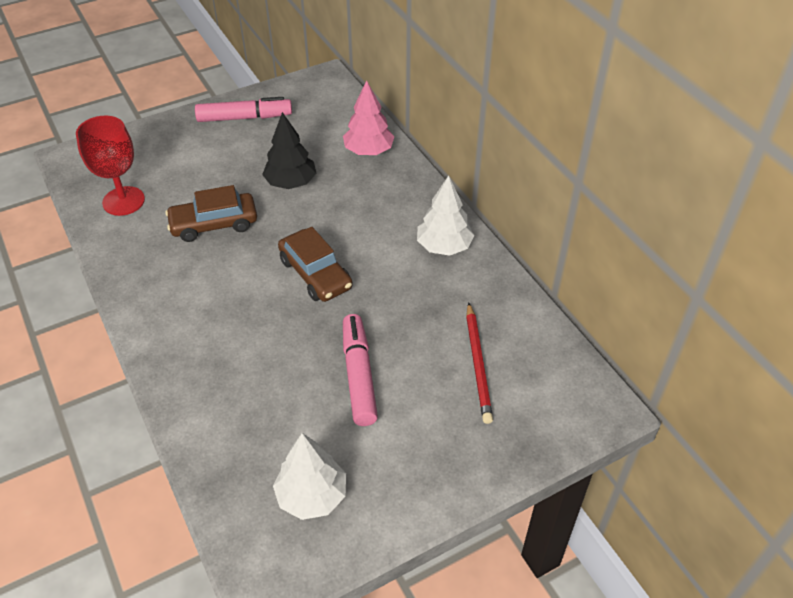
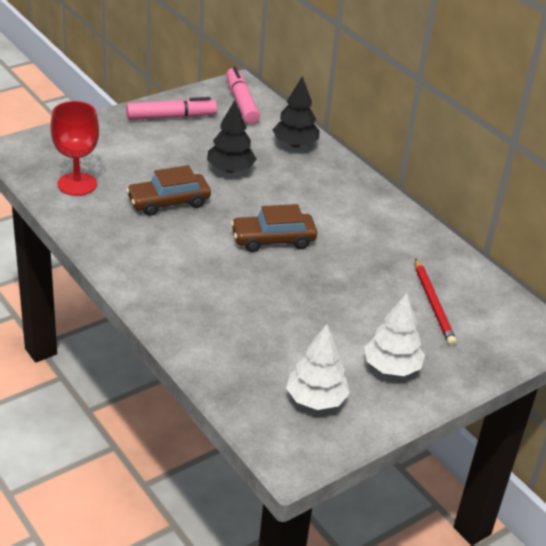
camera: 10 degrees left, 10 degrees down
brown car [278,227,353,302] -> brown car turned 120 degrees clockwise [231,204,317,252]
pink tree [343,81,395,155] -> black tree [273,76,320,147]
pink marker [343,314,378,426] -> pink marker moved to [226,67,260,124]
white tree [417,176,474,256] -> white tree moved to [364,293,425,376]

